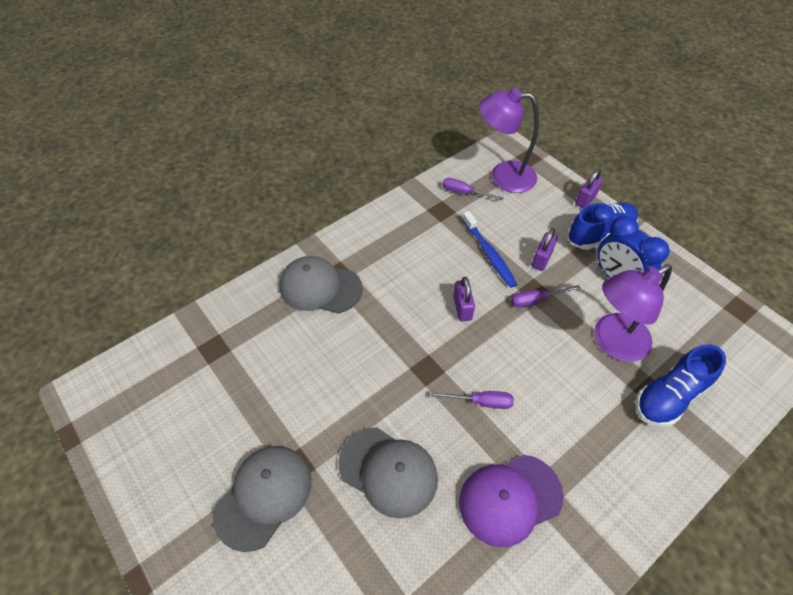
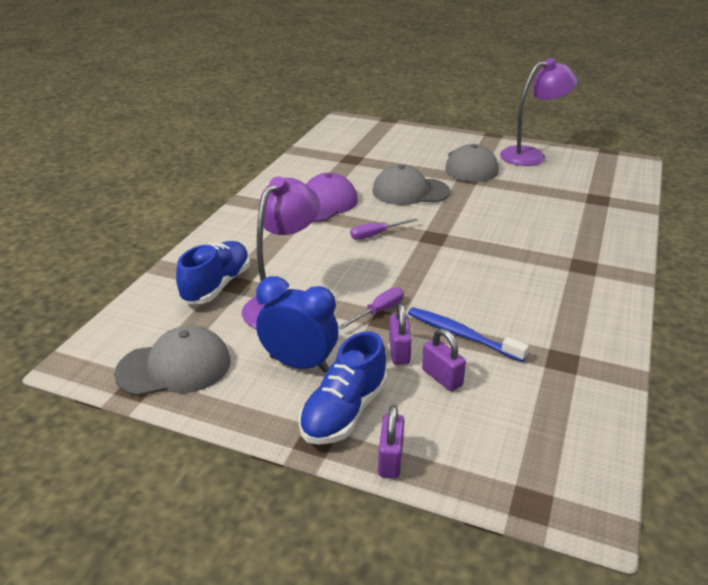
camera: 150 degrees right, 20 degrees down
grey cap [280,256,363,314] -> grey cap moved to [114,325,231,396]
purple screwdriver [442,178,504,201] -> none
purple padlock [453,277,475,321] -> purple padlock moved to [422,329,466,391]
purple lamp [479,88,539,193] -> purple lamp moved to [500,58,578,166]

